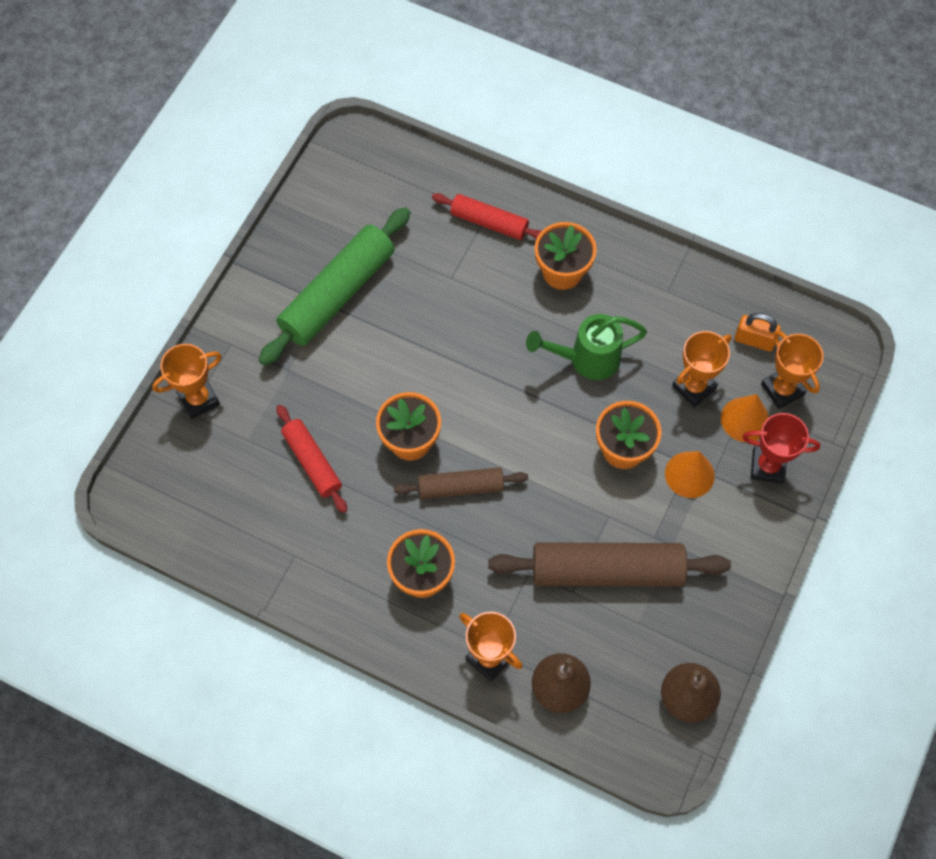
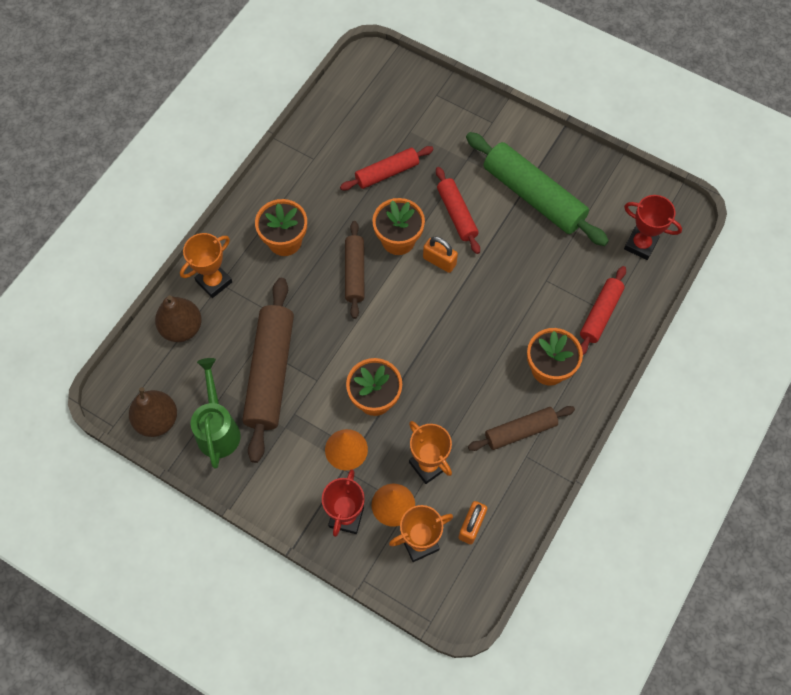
camera: 95 degrees right, 0 degrees up
orange trophy [152,344,222,419] -> none
green watering can [526,314,647,380] -> green watering can moved to [191,358,241,469]
none -> orange padlock [423,236,458,273]
none -> red rolling pin [436,167,480,254]
none -> brown rolling pin [468,406,575,451]
none -> red trophy [624,195,682,260]

